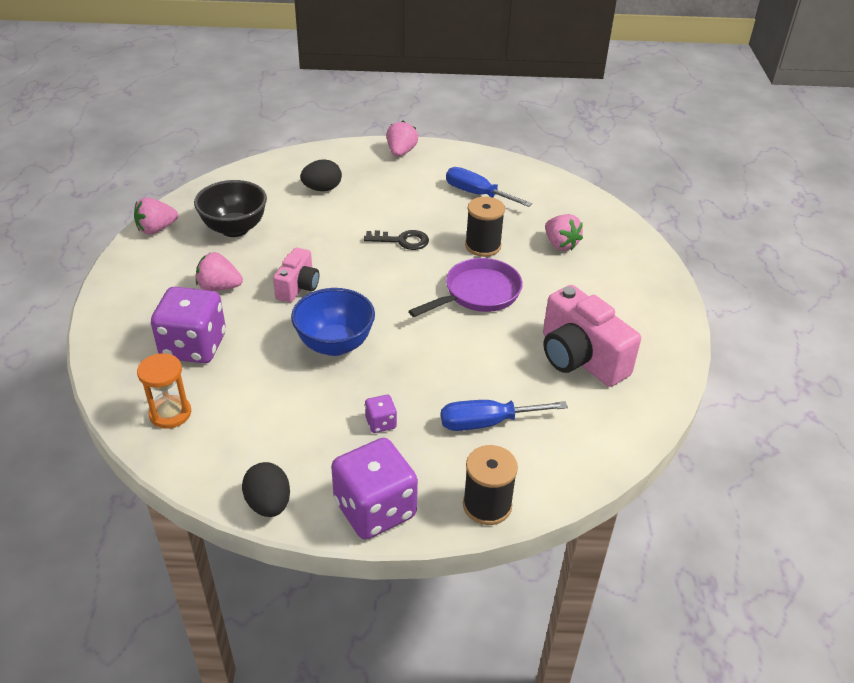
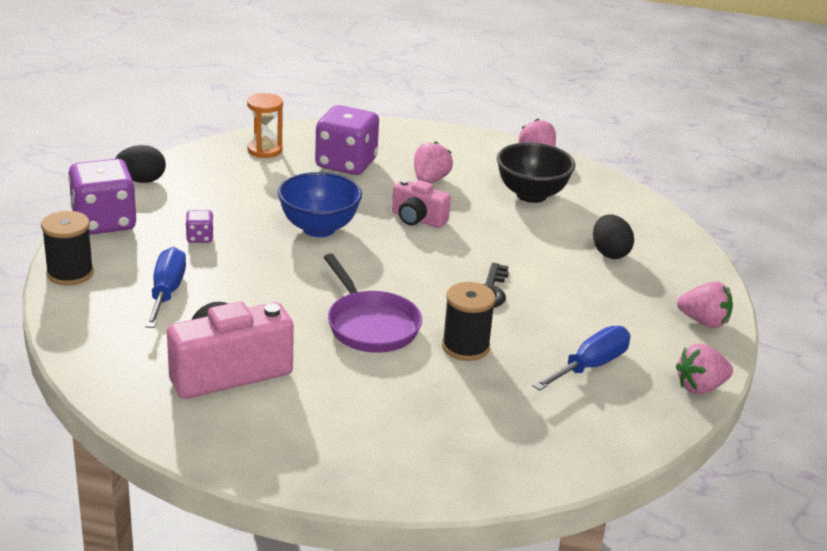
camera: 100 degrees right, 10 degrees down
pink strawberry [545,214,583,251] -> pink strawberry moved to [676,344,733,394]

